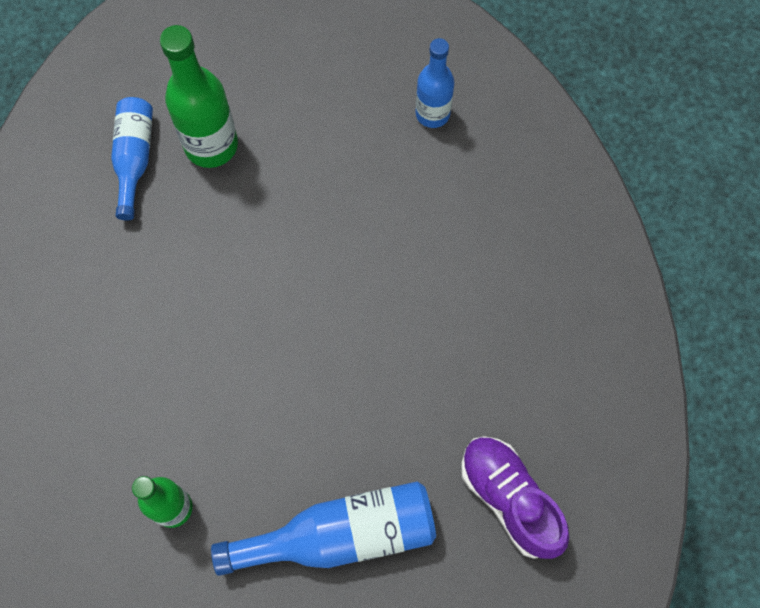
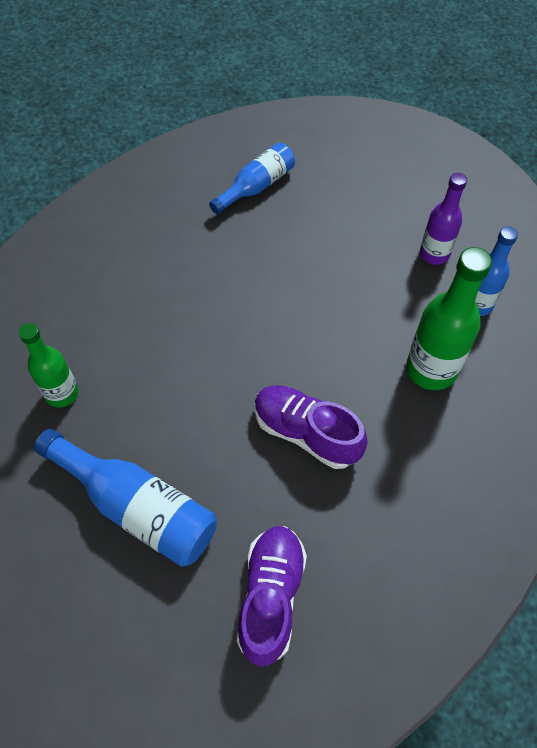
camera: 45 degrees right, 10 degrees down
green bottle [160,25,238,168] -> green bottle moved to [406,247,492,390]
none -> purple shoe [255,385,368,469]
none -> purple bottle [420,173,467,265]

